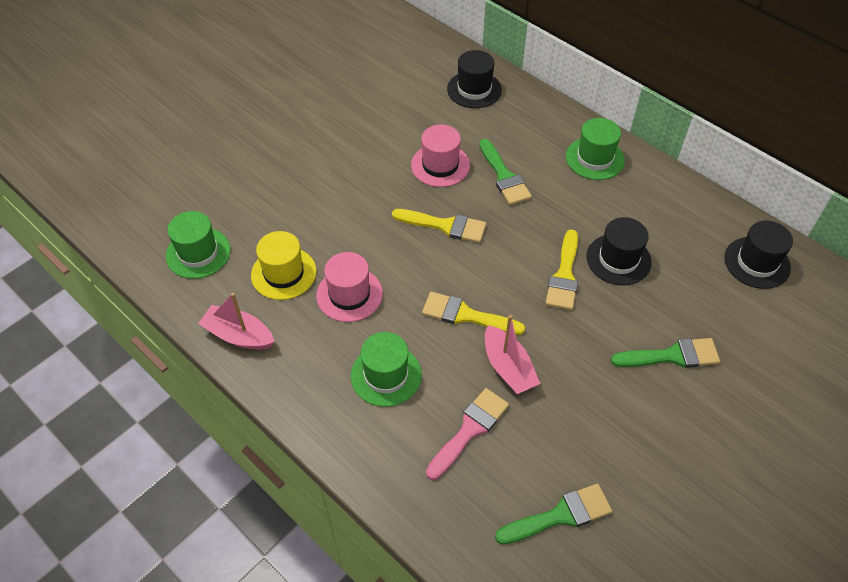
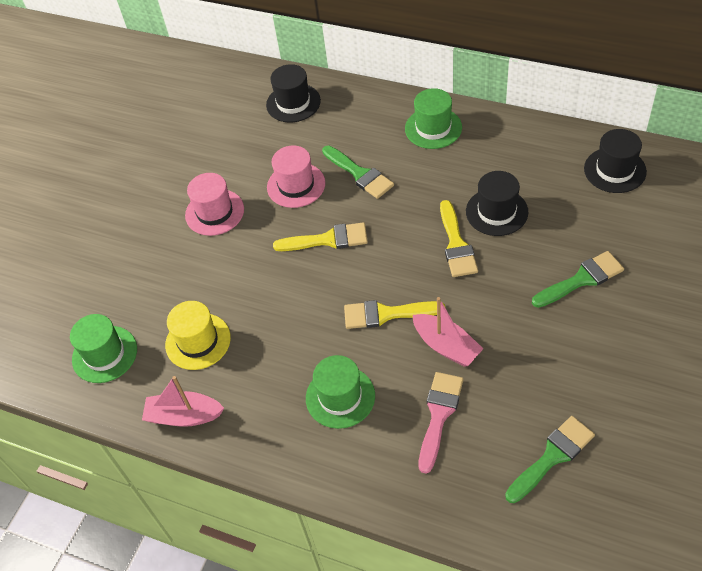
camera: 15 degrees left, 0 degrees up
pink hat [316,252,383,322] -> pink hat moved to [185,173,244,236]

